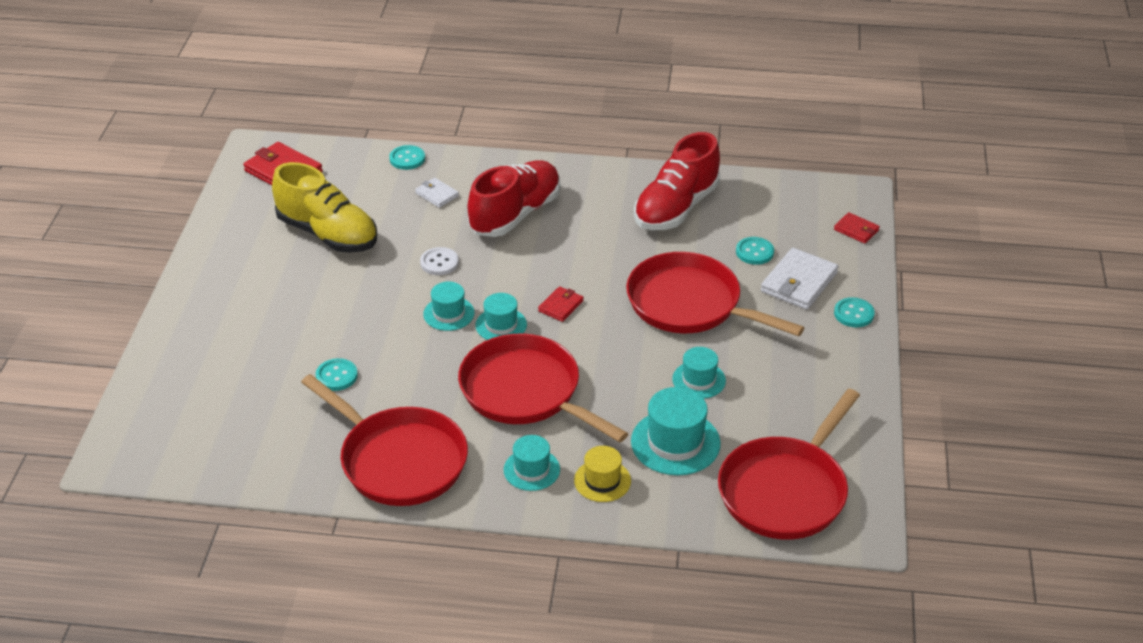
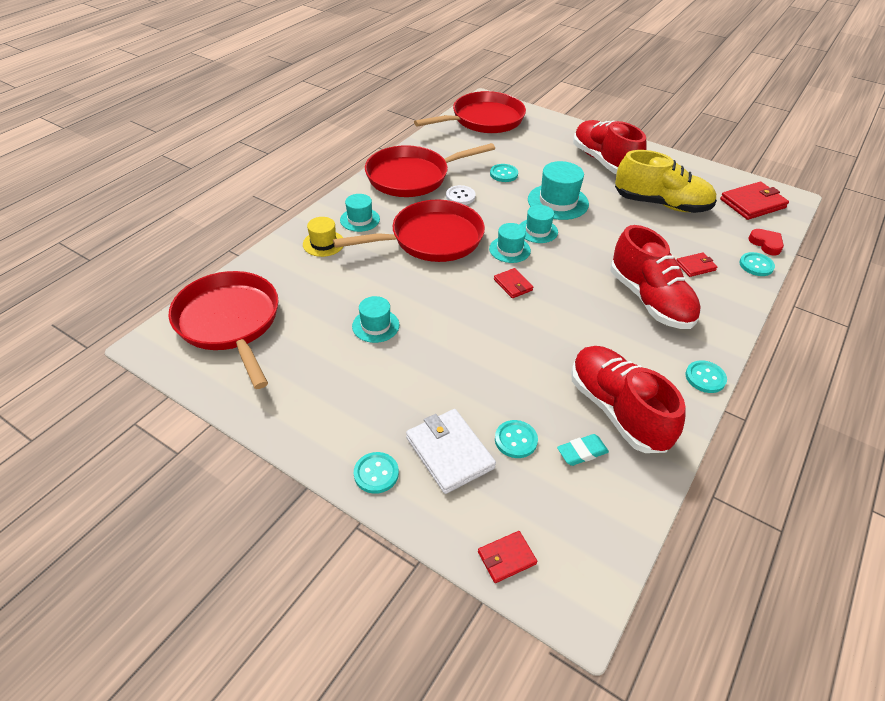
camera: 115 degrees right, 5 degrees up
yellow shoe [272,162,377,253] -> yellow shoe turned 135 degrees counterclockwise [615,150,717,213]
white wallet [415,178,459,208] -> red wallet [677,253,717,277]
white button [420,247,459,275] -> white button moved to [446,185,476,205]
red pan [626,252,804,336] -> red pan moved to [414,91,526,133]
turquoise hat [631,387,721,475] -> turquoise hat moved to [528,161,589,220]
none -> turquoise eraser [557,434,609,466]
none -> red shoe [573,120,647,174]
none -> turquoise button [685,360,727,393]
none -> red heart [748,229,784,256]

